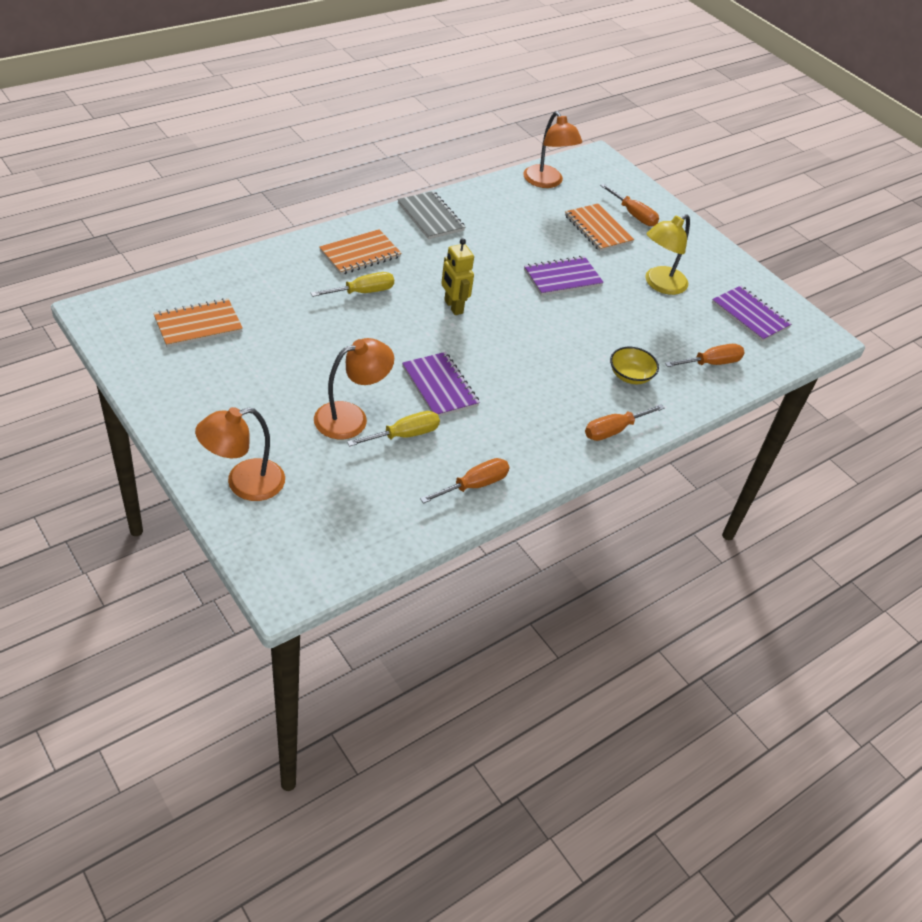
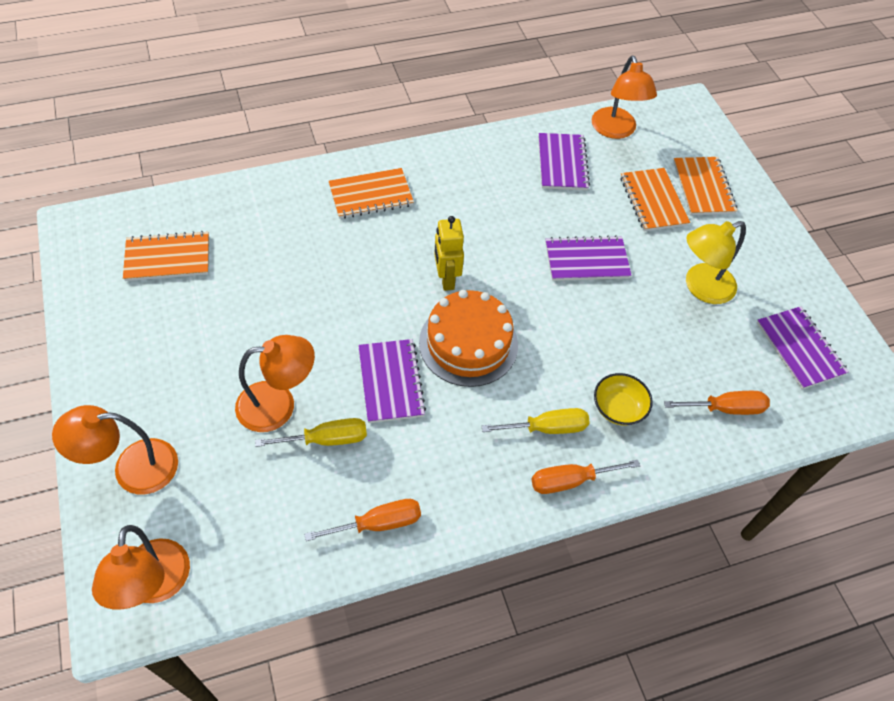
camera: 20 degrees right, 10 degrees up
yellow screwdriver [311,272,394,297] -> yellow screwdriver moved to [482,408,589,434]
grey notebook [398,191,465,239] -> none
orange screwdriver [600,184,659,226] -> orange notebook [673,157,737,215]
none -> orange lamp [92,525,190,610]
none -> orange cake [419,290,518,387]
none -> purple notebook [539,133,590,190]

